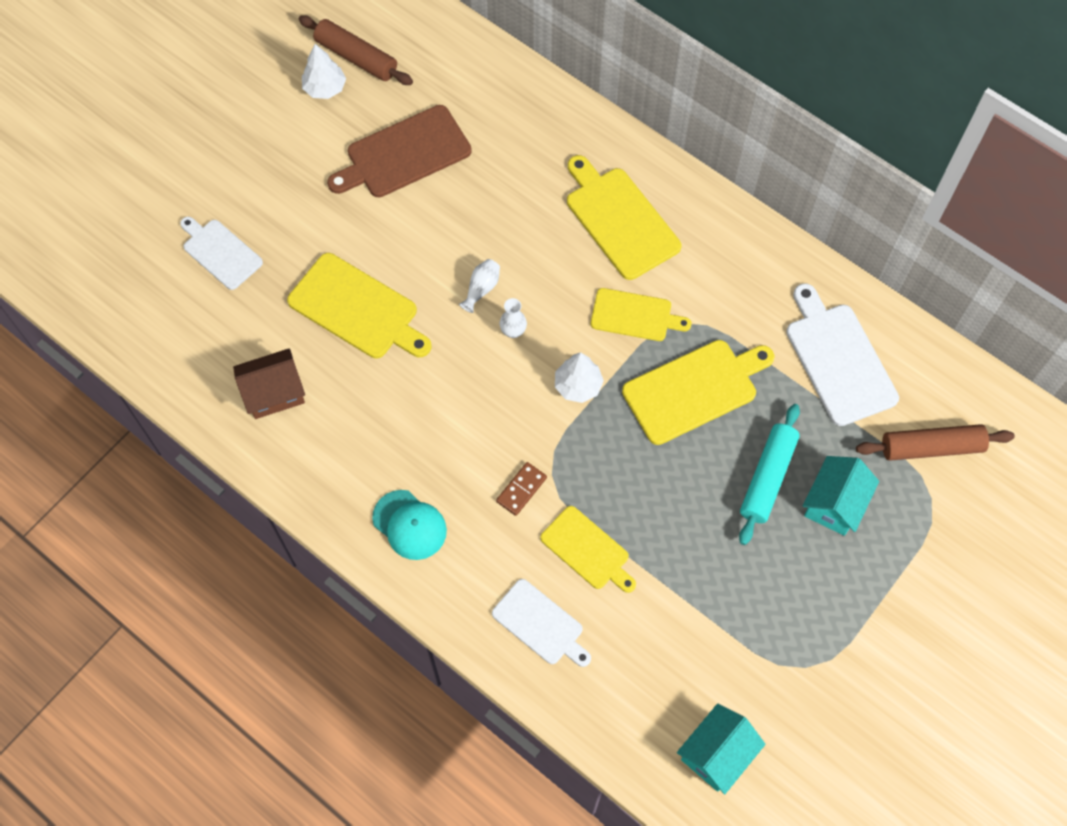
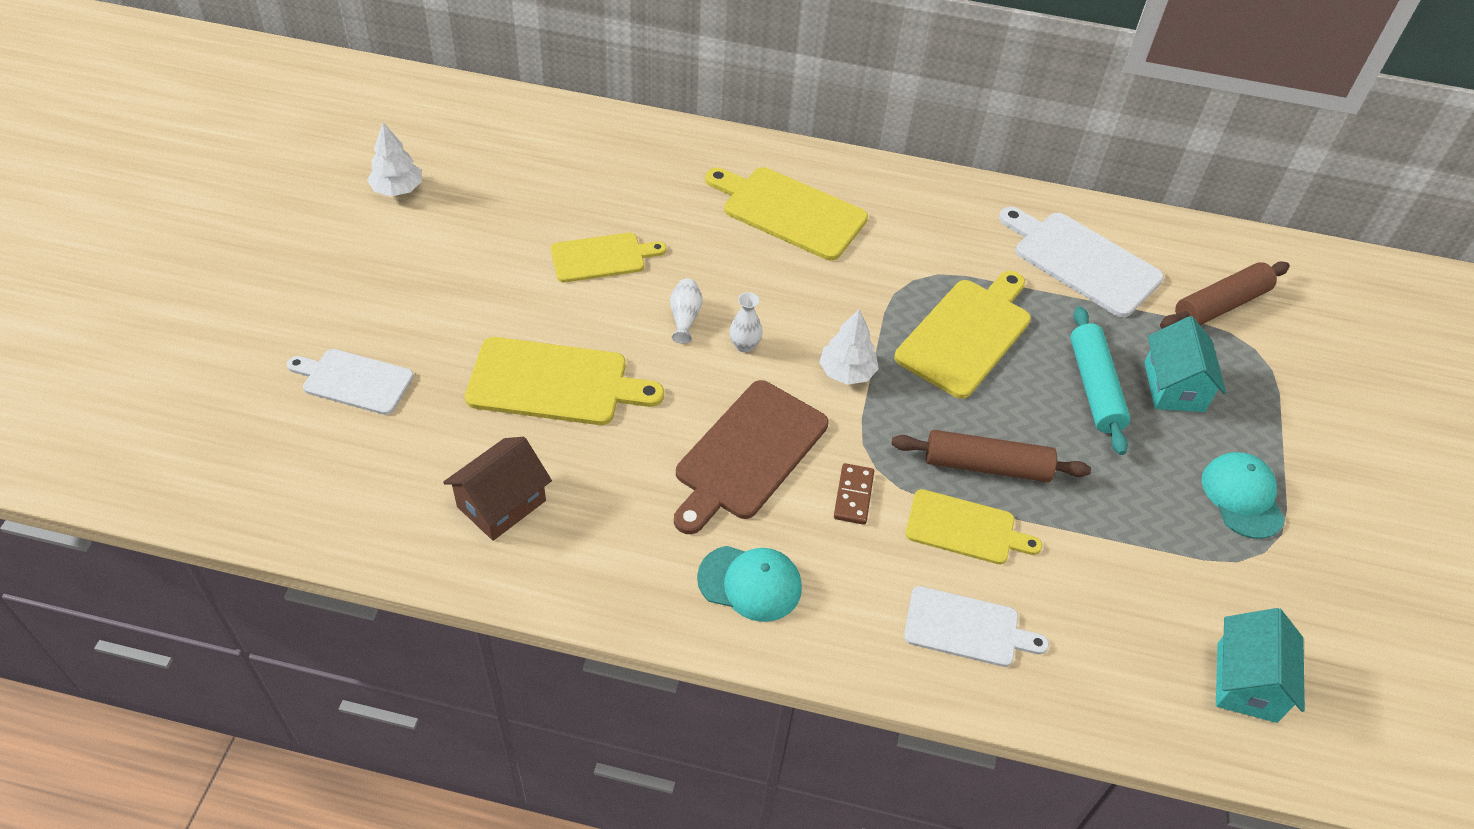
camera: 30 degrees left, 15 degrees down
brown rolling pin [299,15,413,85] -> brown rolling pin moved to [892,430,1091,482]
brown cutting board [327,105,472,197] -> brown cutting board moved to [674,380,828,534]
yellow cutting board [591,288,691,341] -> yellow cutting board moved to [551,233,666,282]
none -> turquoise cap [1202,452,1285,539]

